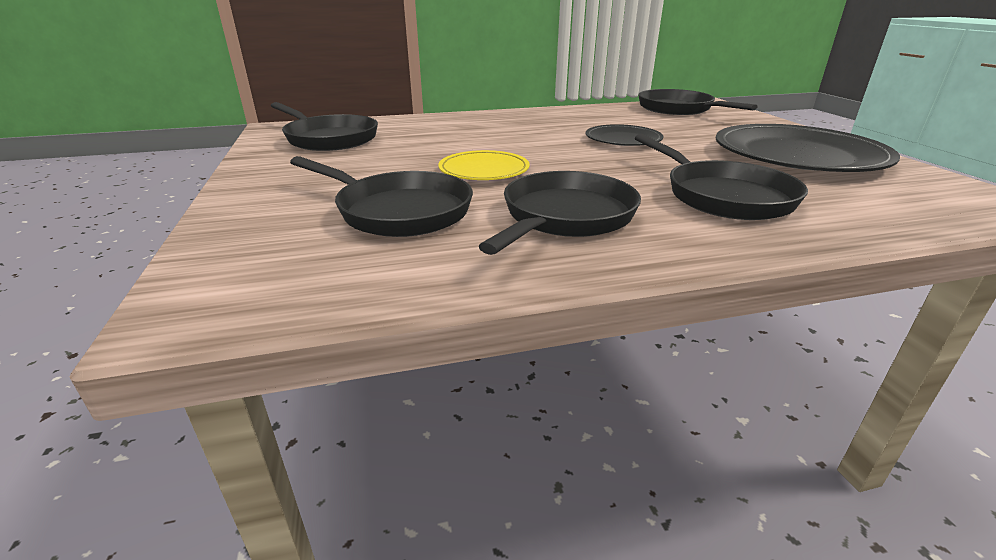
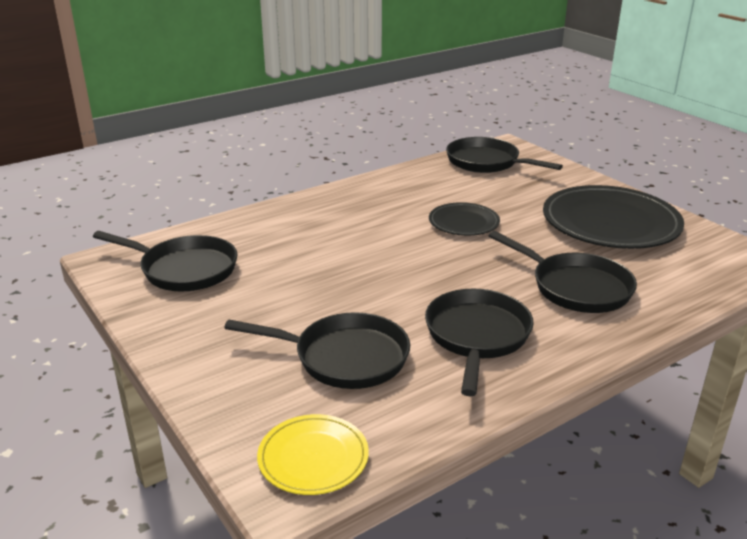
camera: 20 degrees left, 0 degrees up
yellow plate [438,150,530,180] -> yellow plate moved to [257,414,369,495]

